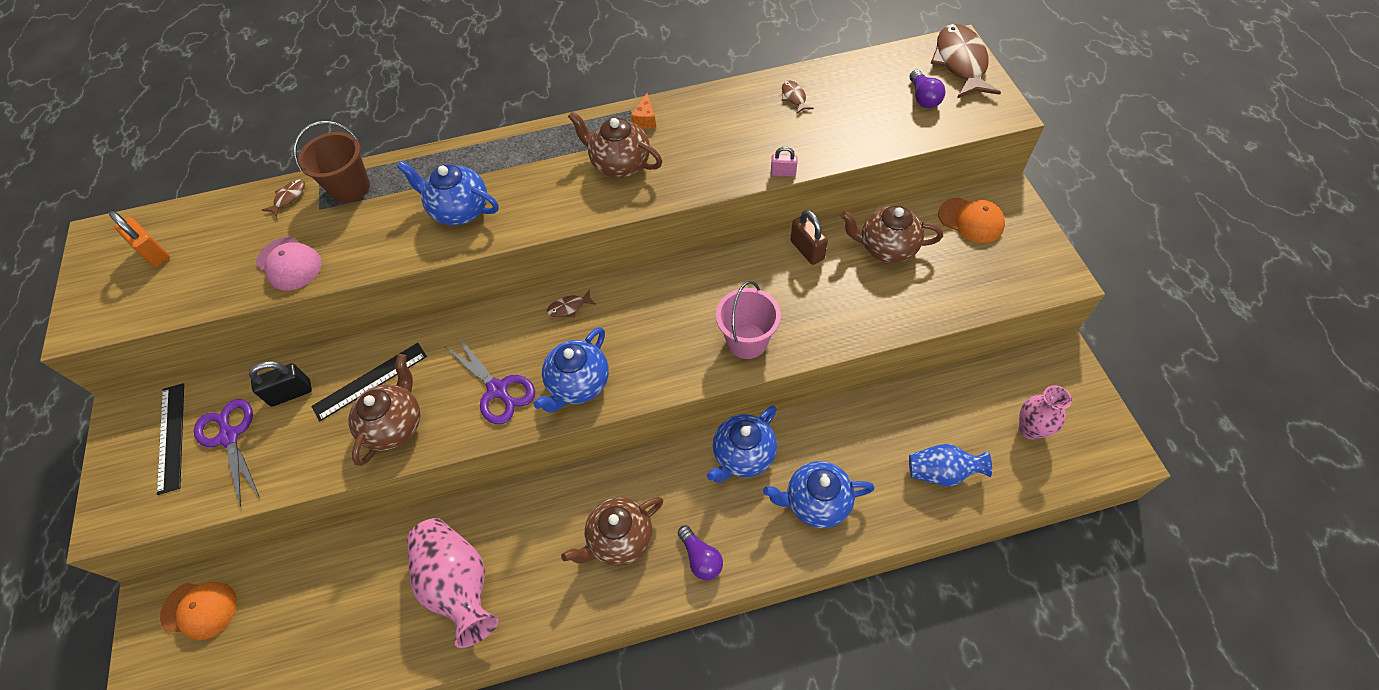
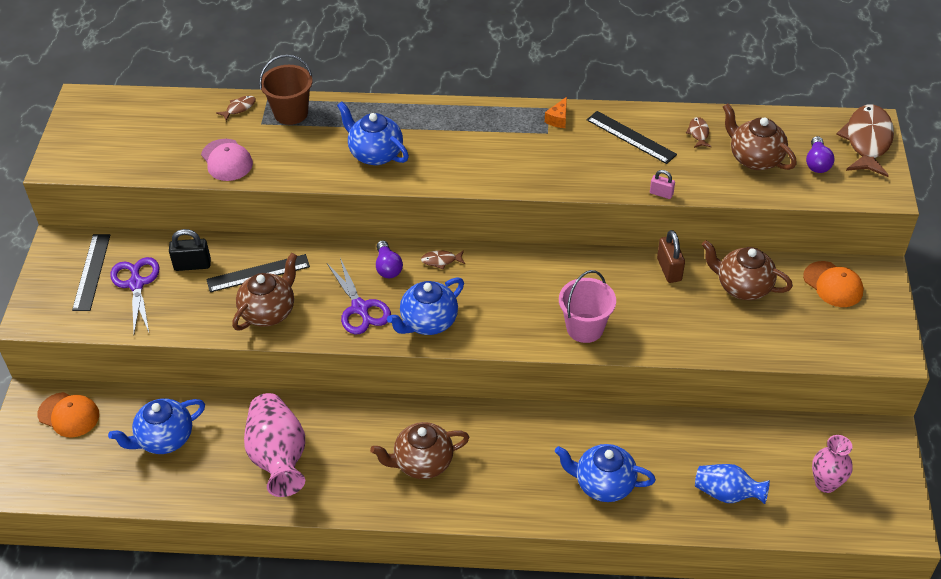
camera: 15 degrees right, 10 degrees down
orange padlock [109,211,170,267] -> none
brown teapot [568,111,662,178] -> brown teapot moved to [723,103,797,170]
purple light bulb [678,525,723,580] -> purple light bulb moved to [376,240,403,278]
blue teapot [707,405,777,483] -> blue teapot moved to [108,399,205,454]
none -> black ruler [587,111,677,164]

